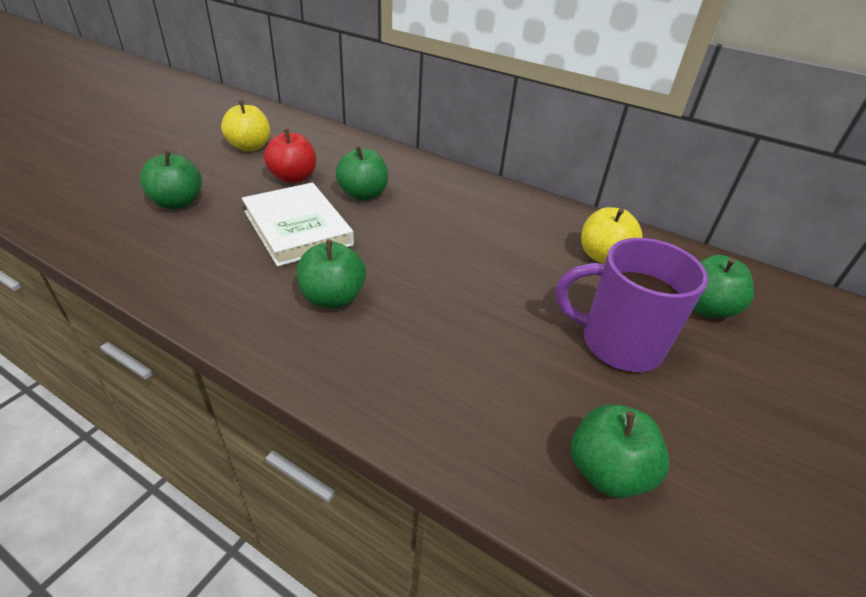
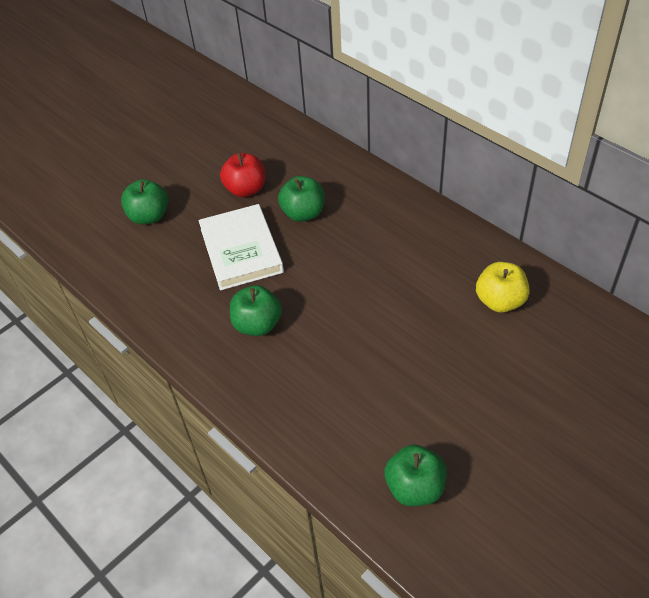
camera: 20 degrees right, 10 degrees up
yellow apple [221,101,270,152] -> none
purple mug [556,238,708,372] -> none
green apple [693,255,754,318] -> none

